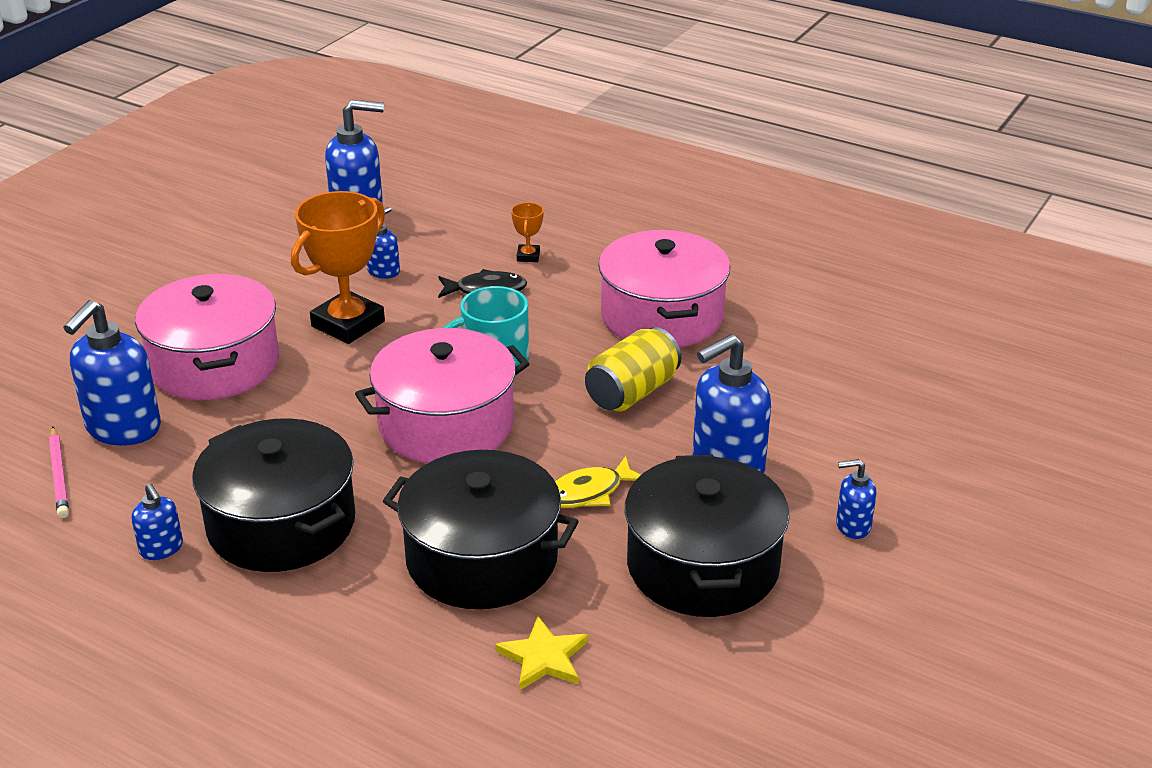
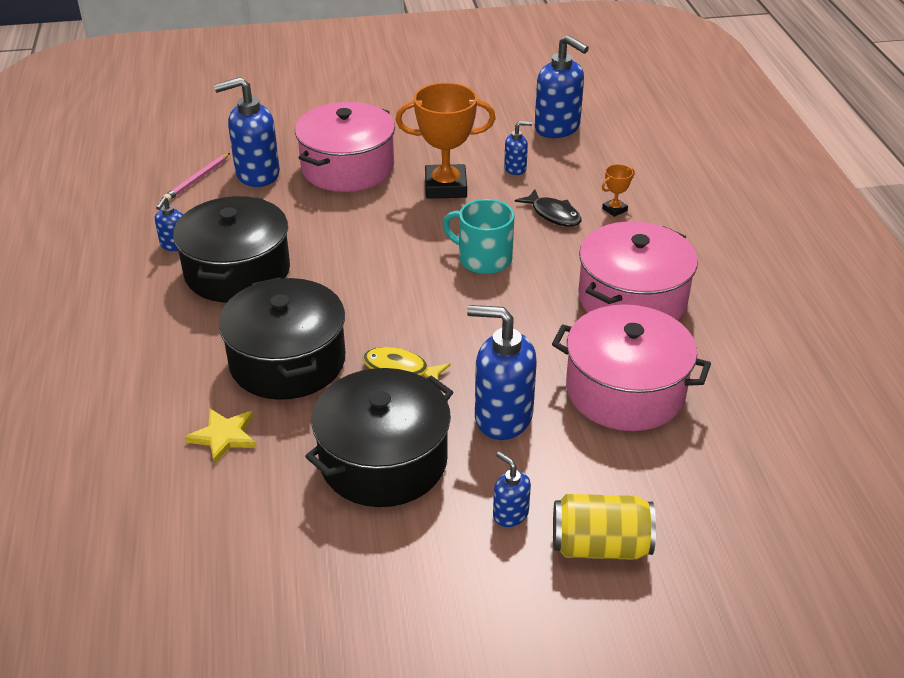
camera: 50 degrees right, 5 degrees up
pink pot [355,328,529,463] -> pink pot moved to [552,305,711,431]
yellow can [585,327,681,411] -> yellow can moved to [553,494,656,560]

